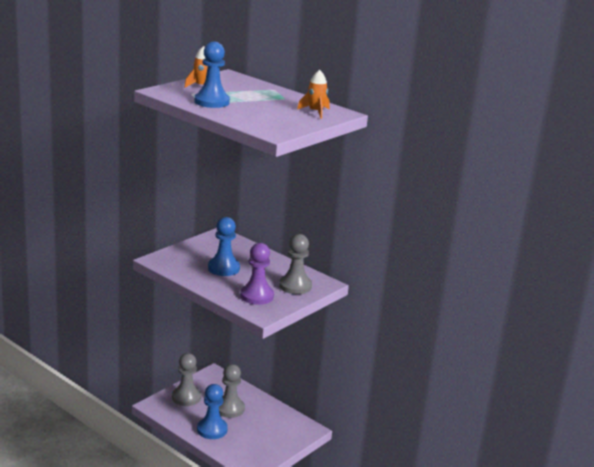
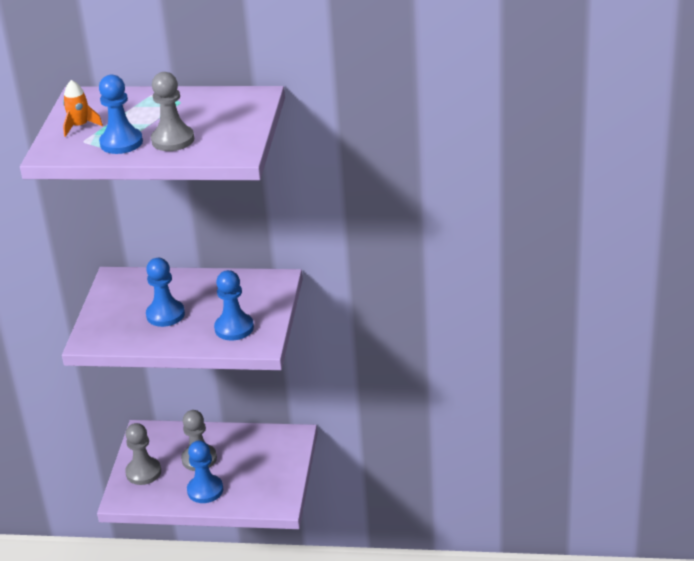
camera: 30 degrees left, 10 degrees up
purple pawn [240,243,274,305] -> blue pawn [214,270,254,341]
grey pawn [279,234,312,294] -> grey pawn moved to [151,72,194,151]
orange rocket [297,70,329,119] -> none

